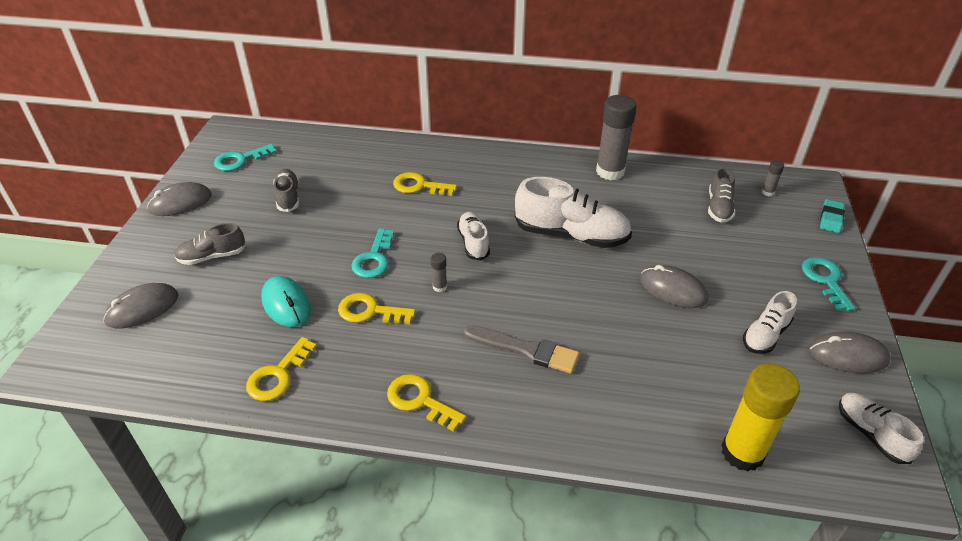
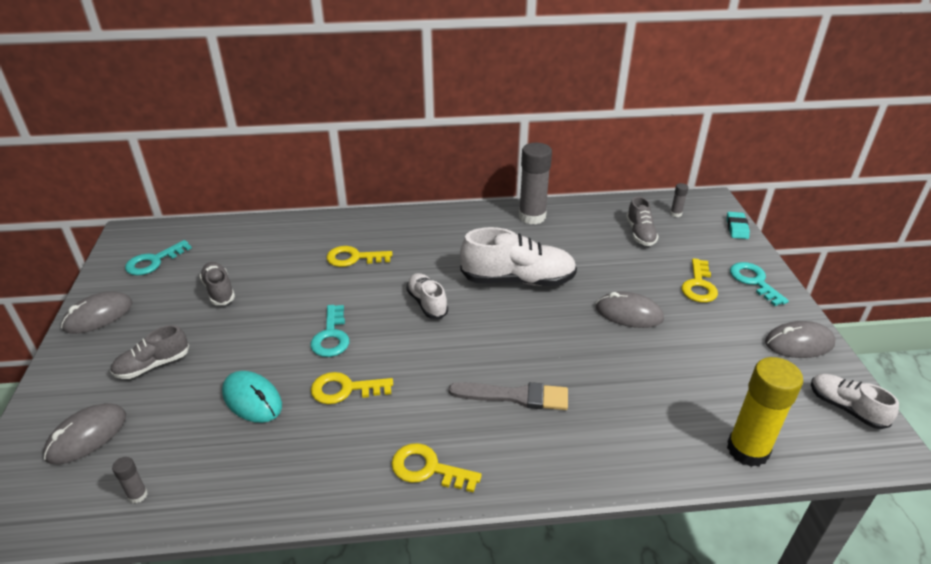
camera: 15 degrees left, 5 degrees down
yellow key [246,337,317,401] -> yellow key moved to [681,258,718,302]
grey glue stick [431,253,447,292] -> grey glue stick moved to [112,457,148,503]
white shoe [743,291,797,354] -> none

